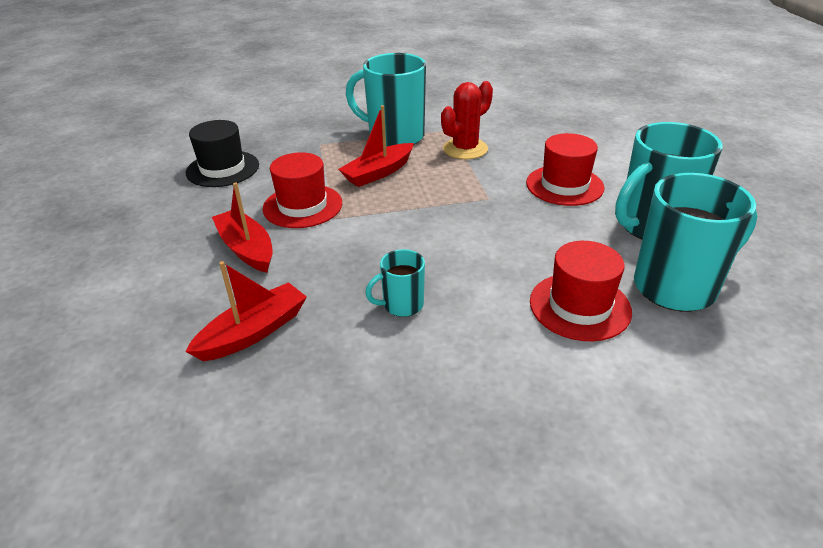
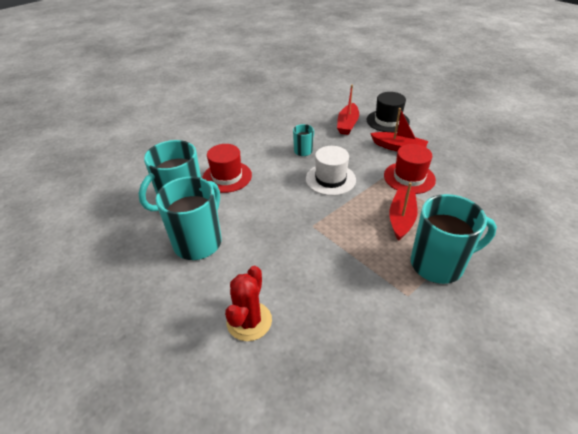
camera: 150 degrees right, 5 degrees up
black hat [186,120,259,187] -> black hat moved to [367,92,410,132]
red cactus [441,81,493,160] -> red cactus moved to [225,266,272,341]
red hat [526,133,605,206] -> none
none -> white hat [306,146,356,196]

